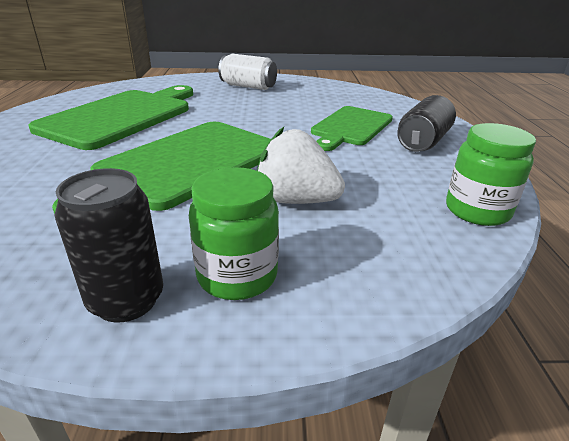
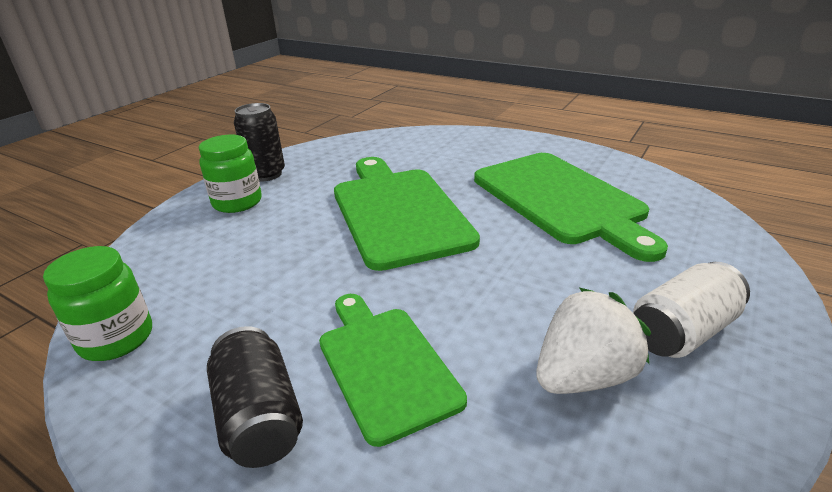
camera: 125 degrees right, 0 degrees up
white strawberry [257,127,345,204] -> white strawberry moved to [537,288,651,394]

